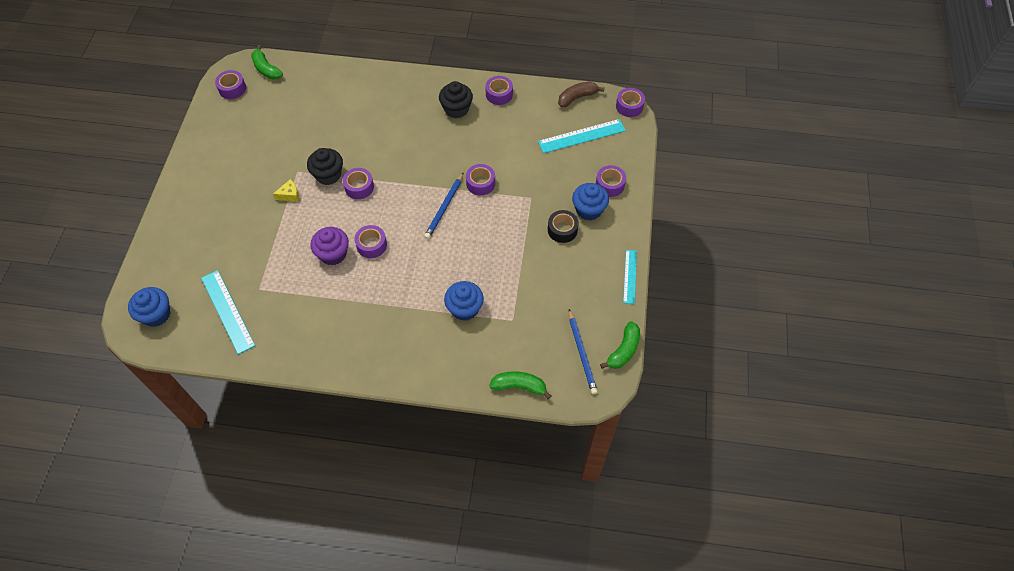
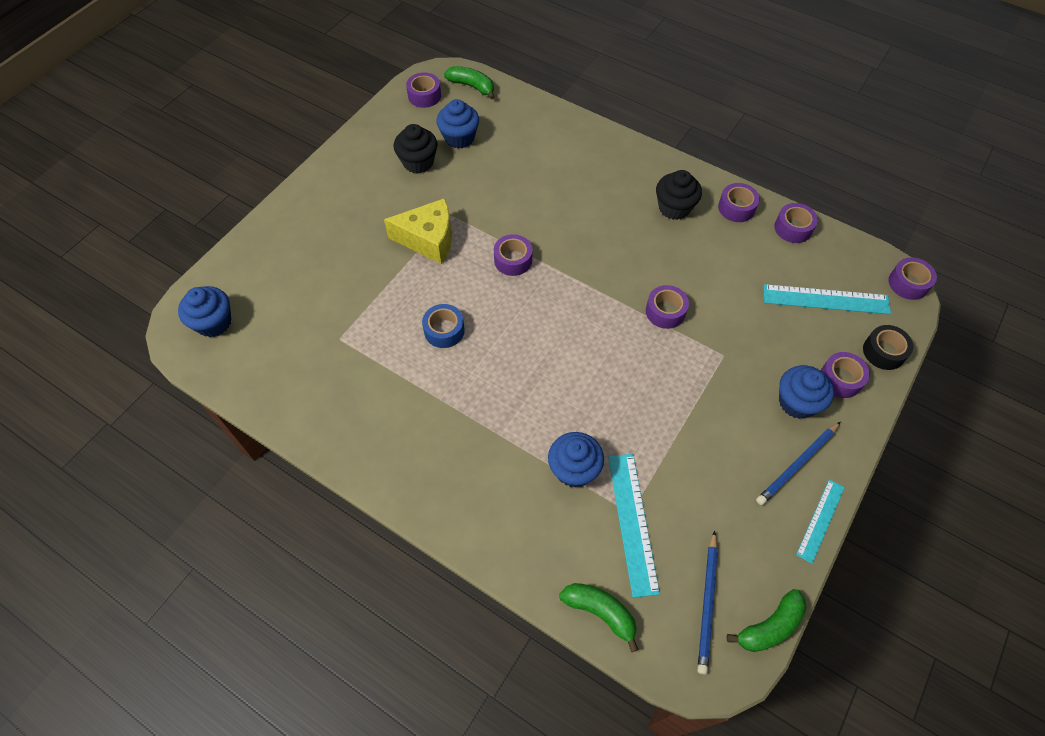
camera: 25 degrees right, 0 degrees up
turquoise ruler [201,270,255,355] -> turquoise ruler moved to [608,454,660,598]
green banana [251,45,283,80] -> green banana turned 135 degrees clockwise [444,66,495,100]
yellow cheese [273,179,299,202] -> yellow cheese [384,198,452,264], size x2.13
black cupcake [307,148,343,185] -> black cupcake moved to [394,124,438,173]
purple cupcake [310,227,349,265] -> blue tape [422,304,465,348]
purple tape [354,225,387,258] -> purple tape moved to [774,203,818,243]
blue pencil [424,173,463,239] -> blue pencil moved to [756,422,840,505]
black tape [548,210,579,243] -> black tape moved to [863,325,913,370]
brown banana [558,82,605,107] -> none
none -> blue cupcake [436,99,479,149]

